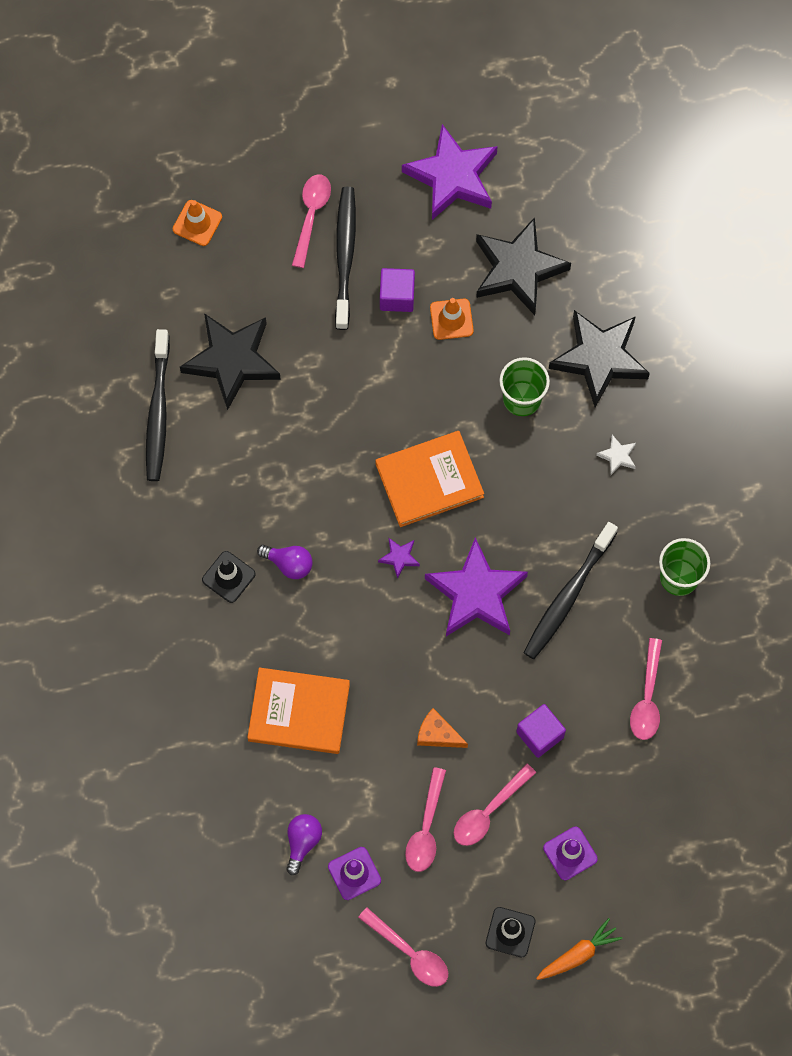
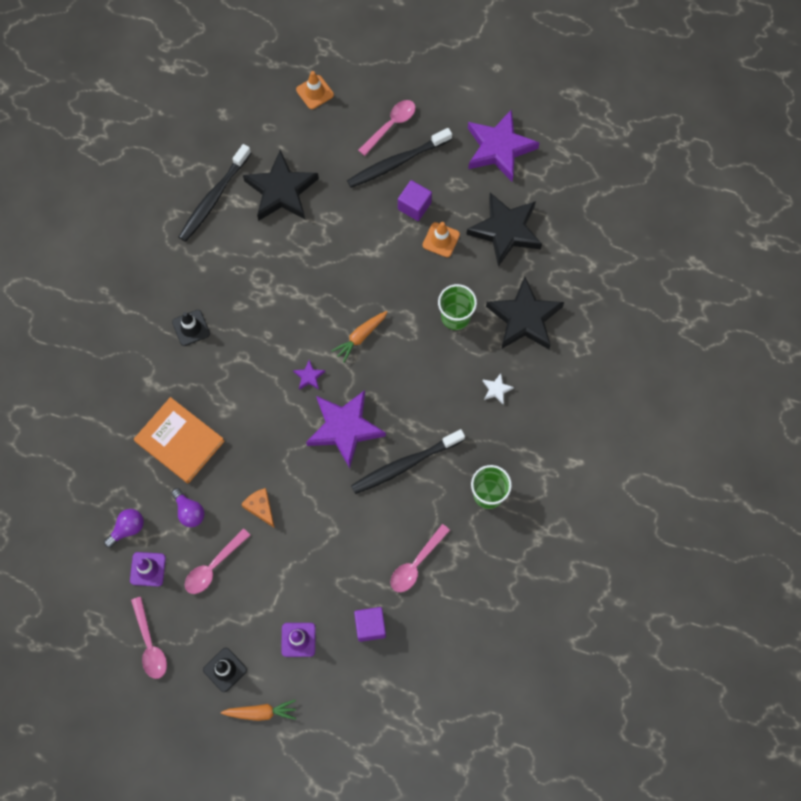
camera: 30 degrees right, 0 degrees up
purple light bulb [257,545,313,579] -> purple light bulb moved to [172,488,205,527]
black toothbrush [335,187,356,330] -> black toothbrush turned 150 degrees counterclockwise [347,128,452,188]
orange book [375,431,484,527] -> orange carrot [331,311,387,363]
pink spoon [454,763,536,846] -> none
purple cube [516,704,566,758] -> purple cube moved to [354,607,386,642]

